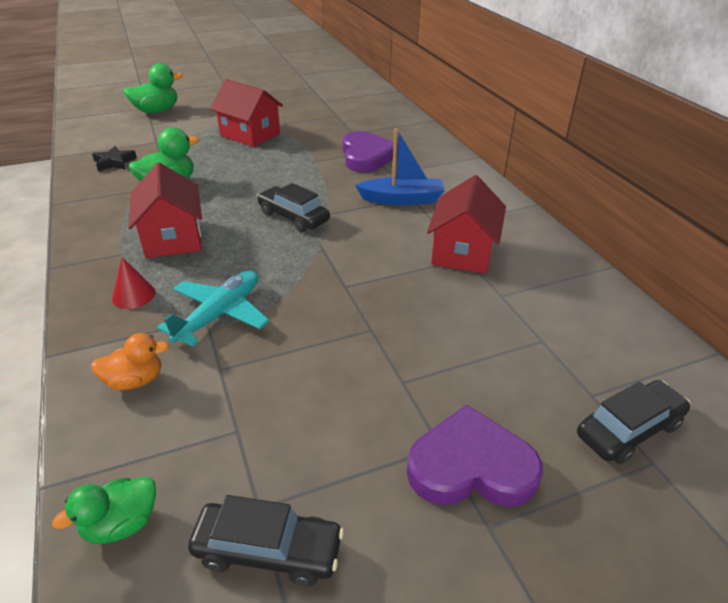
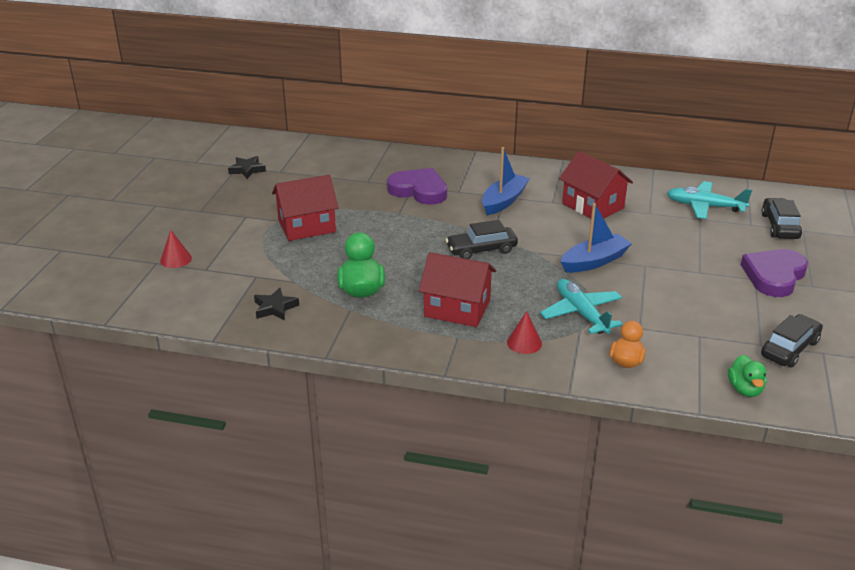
camera: 55 degrees left, 5 degrees down
green duck [123,63,183,113] -> red cone [160,230,192,268]
none -> black star [228,156,266,179]
none -> blue boat [560,203,632,273]
none -> turquoise plane [667,181,752,219]

